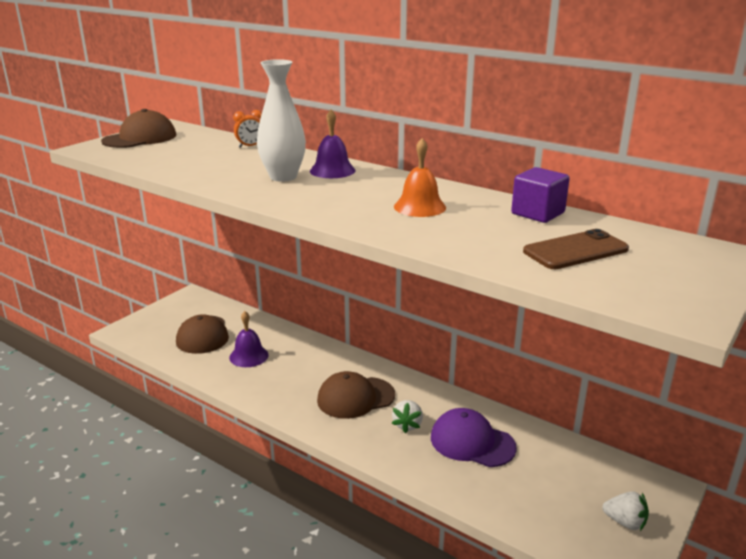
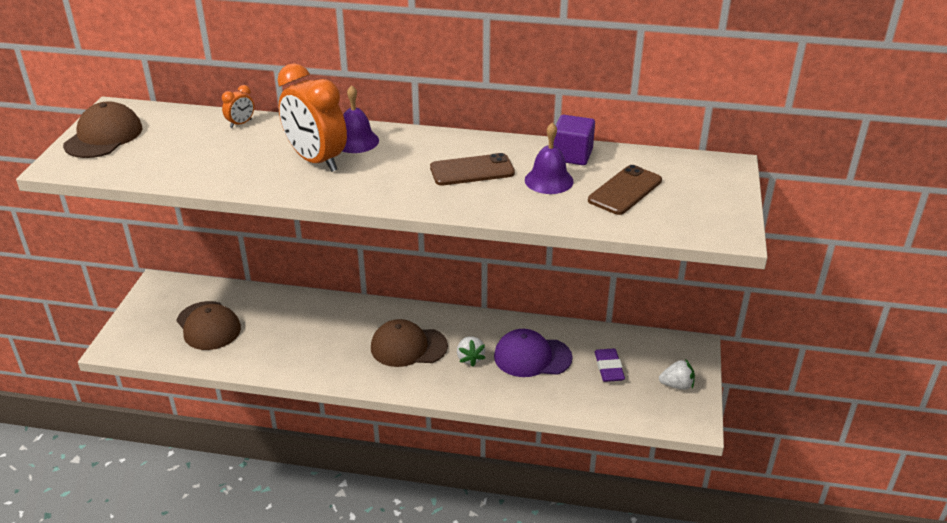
camera: 25 degrees left, 10 degrees up
purple bell [229,311,269,367] -> purple bell moved to [525,123,574,194]
white vase [257,59,306,182] -> orange clock [278,63,347,172]
brown cap [317,371,395,419] -> brown cap turned 45 degrees clockwise [371,319,448,367]
orange bell [394,138,446,217] -> brown phone [430,153,515,186]
none -> purple eraser [595,348,625,382]

